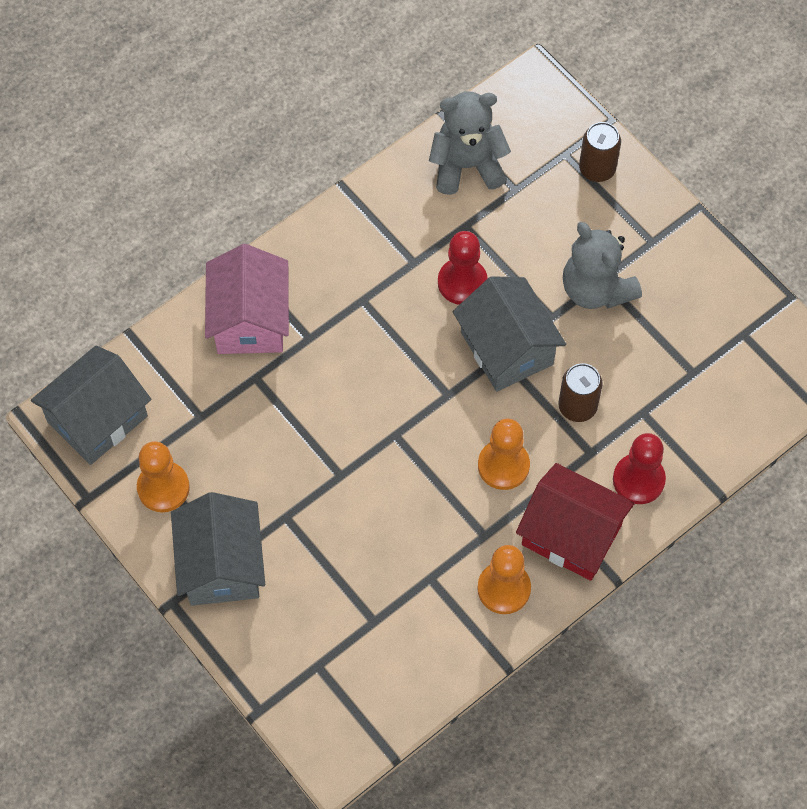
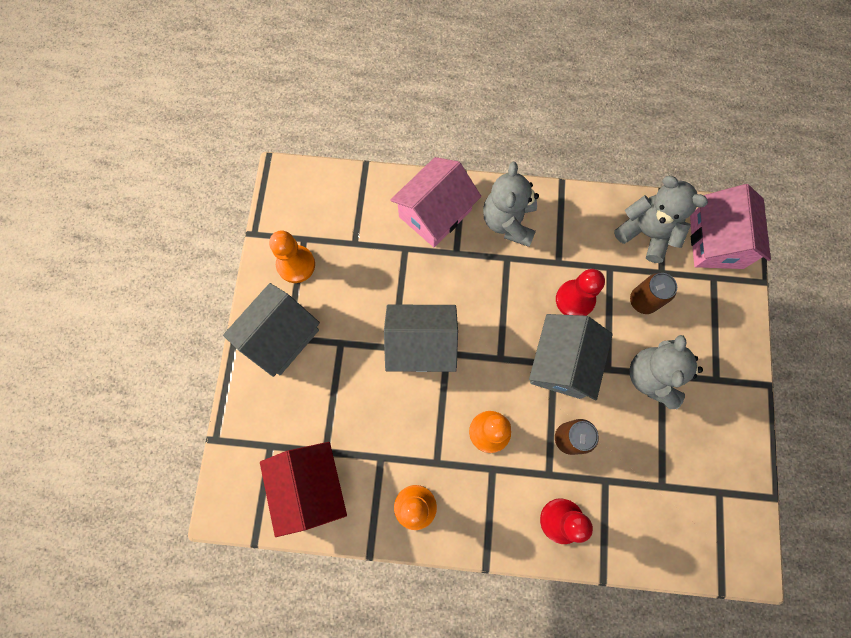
camera: 45 degrees right, 10 degrees up
grey house [31,345,151,465] -> grey house moved to [384,304,458,372]
red house [516,463,635,581] -> red house moved to [260,442,347,537]
brown can [579,122,621,182] -> brown can moved to [630,273,677,314]
none -> grey teddy bear [483,162,539,247]
none -> pink house [690,184,771,269]

